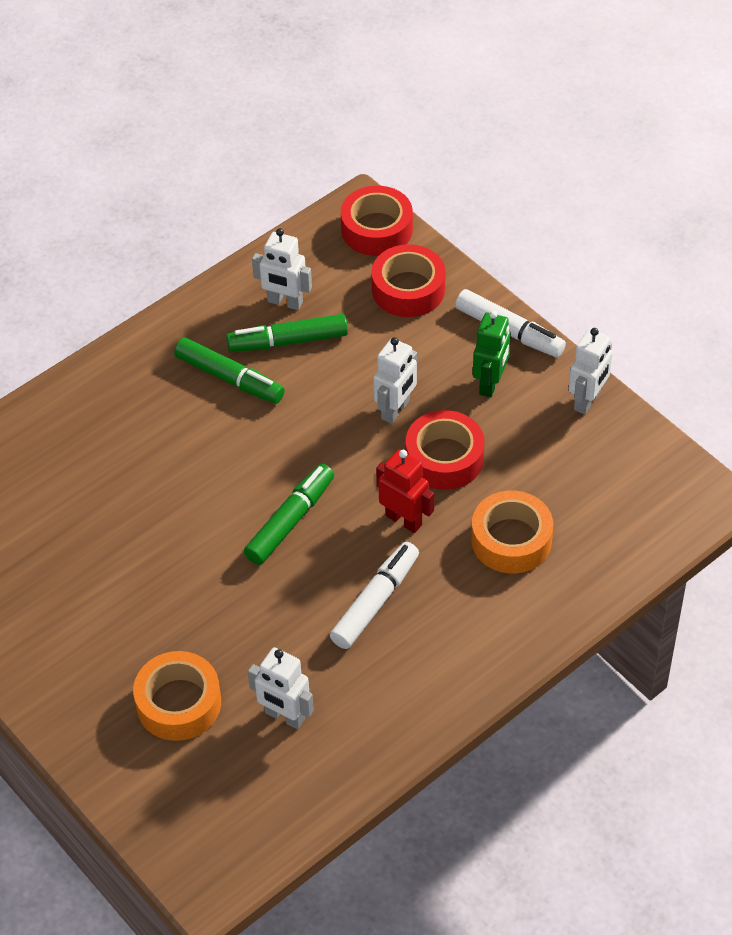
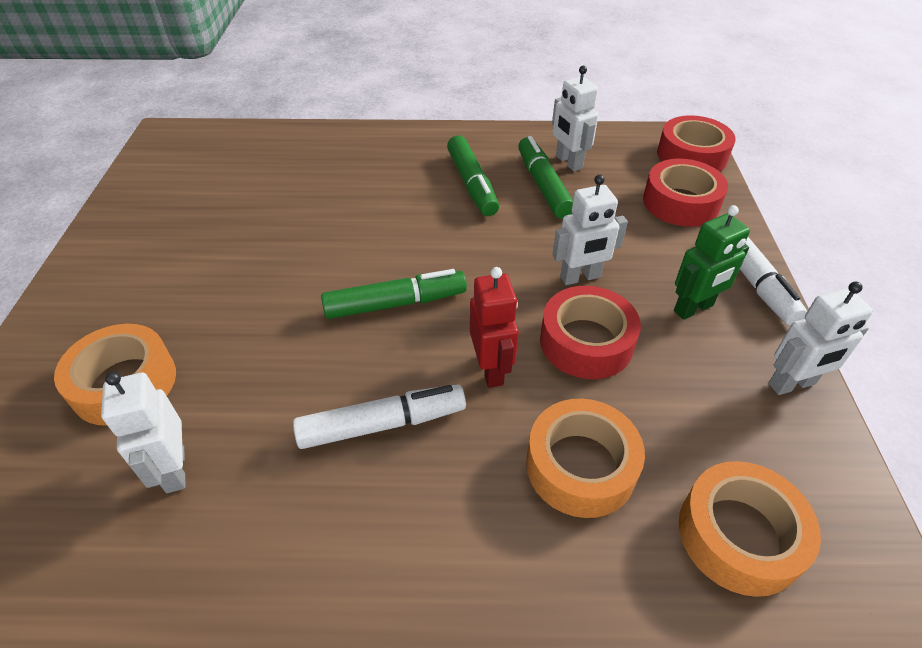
camera: 40 degrees right, 5 degrees down
green marker [226,314,348,352] -> green marker turned 45 degrees clockwise [518,136,573,219]
none -> orange tape [679,461,821,597]

